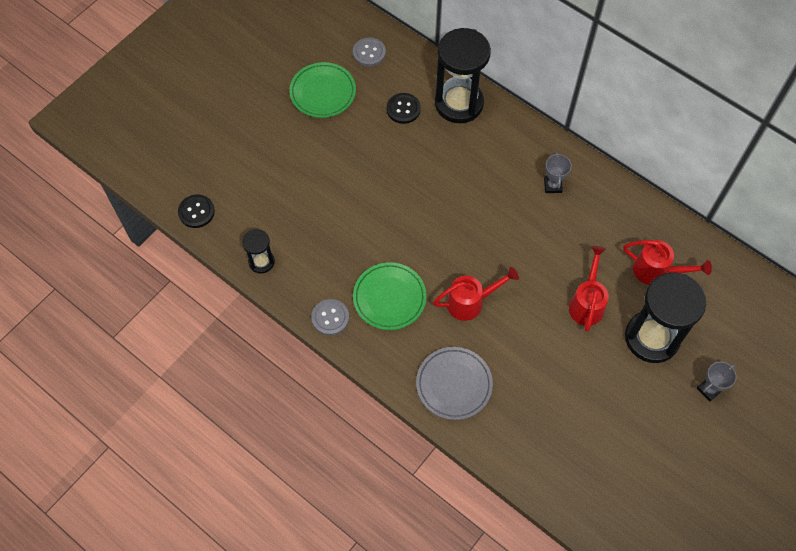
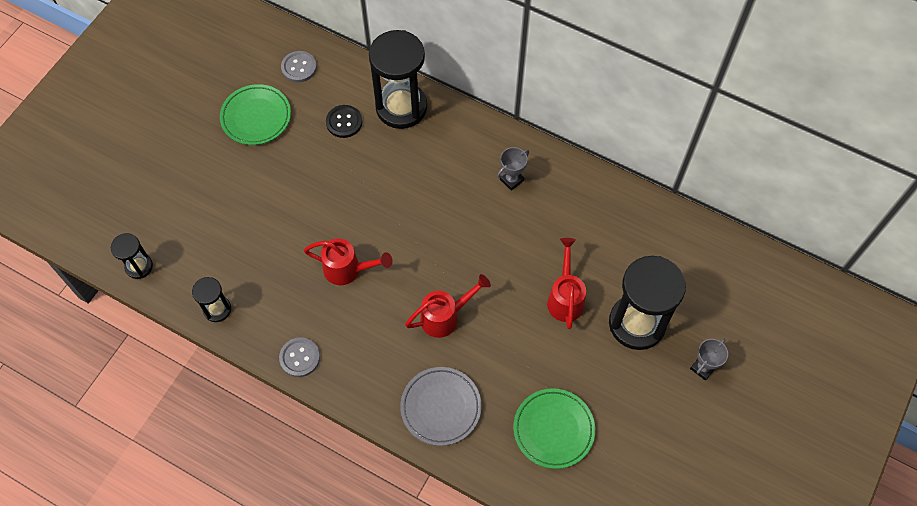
camera: 10 degrees left, 0 degrees up
black button [178,195,215,228] -> black hourglass [111,233,153,279]
green plate [353,262,427,330] -> green plate moved to [513,388,595,469]
grey trophy [544,151,572,193] -> grey trophy turned 60 degrees clockwise [497,147,529,191]
red watering can [623,240,712,285] -> red watering can moved to [304,238,393,285]

